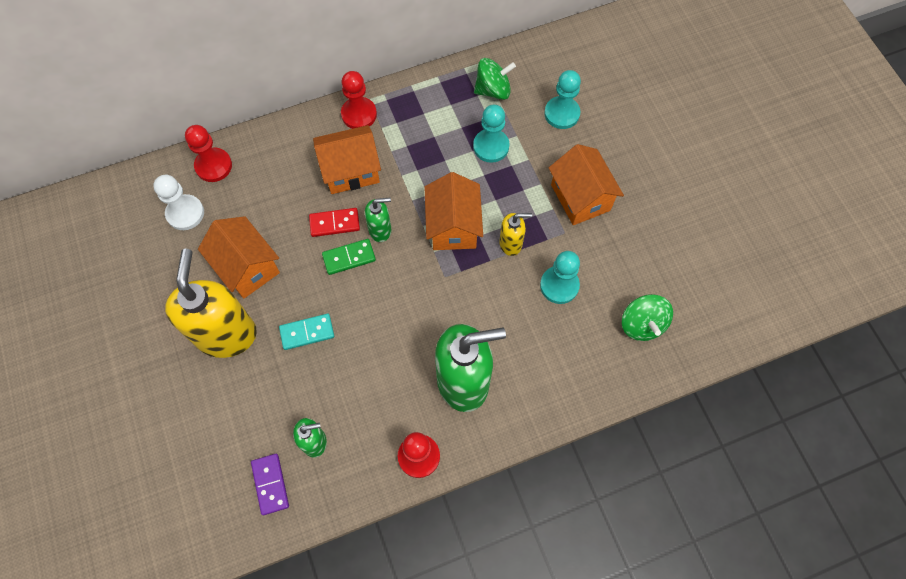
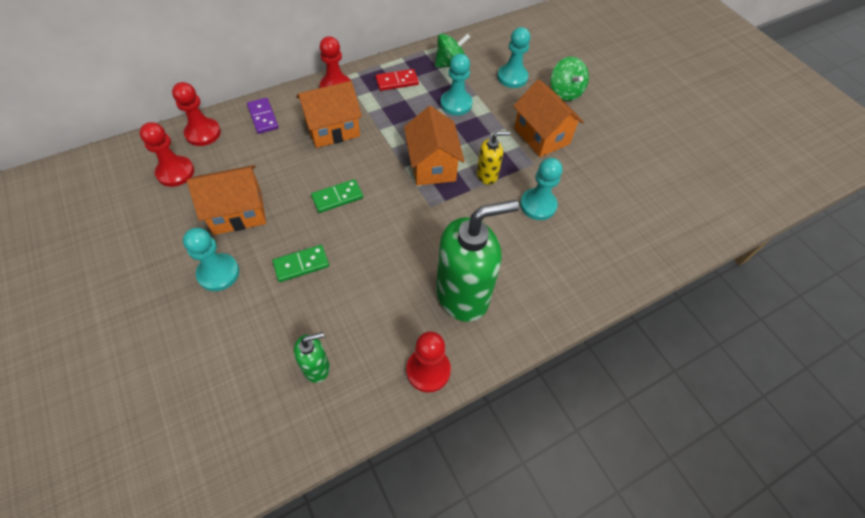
camera: 10 degrees left, 10 degrees down
white pawn [153,175,204,230] -> red pawn [140,122,194,187]
yellow soap dispenser [165,249,257,358] -> turquoise pawn [183,228,239,291]
orange house [198,216,280,299] -> orange house turned 60 degrees counterclockwise [187,165,266,235]
purple domino [251,454,289,515] -> purple domino moved to [247,98,279,134]
turquoise domino [279,314,334,350] -> green domino [272,245,329,282]
red domino [309,208,360,237] -> red domino moved to [376,69,419,91]
green soap dispenser [365,198,391,242] -> none
green spinning top [622,294,673,341] -> green spinning top moved to [550,57,589,101]

